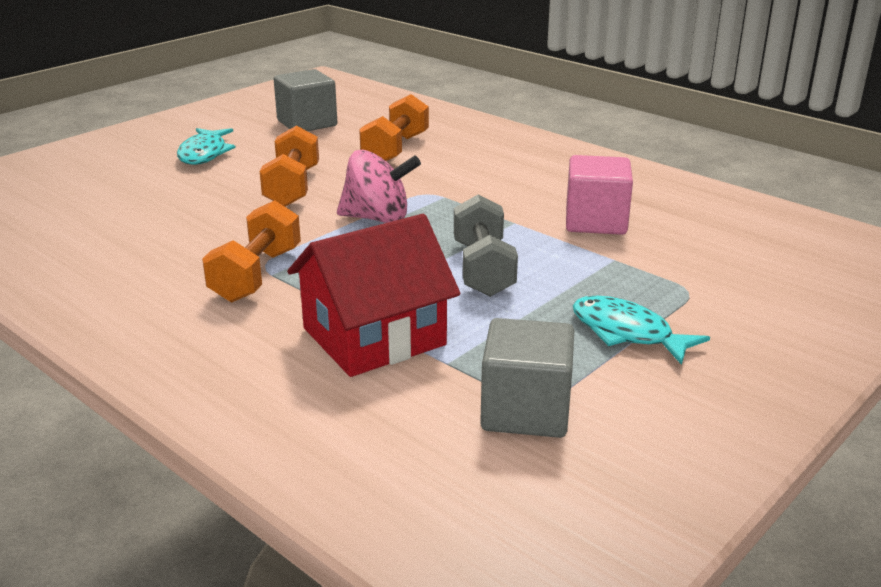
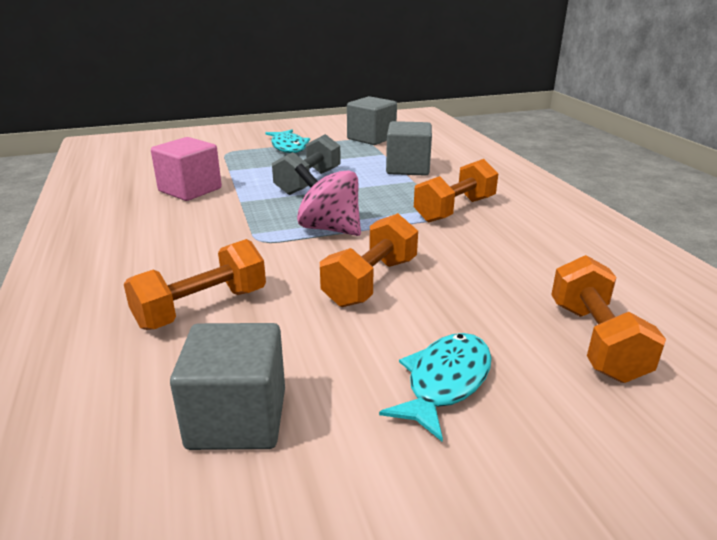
camera: 150 degrees left, 0 degrees up
red house [287,214,460,377] -> grey cube [386,121,432,176]
none -> orange dumbbell [551,255,666,383]

